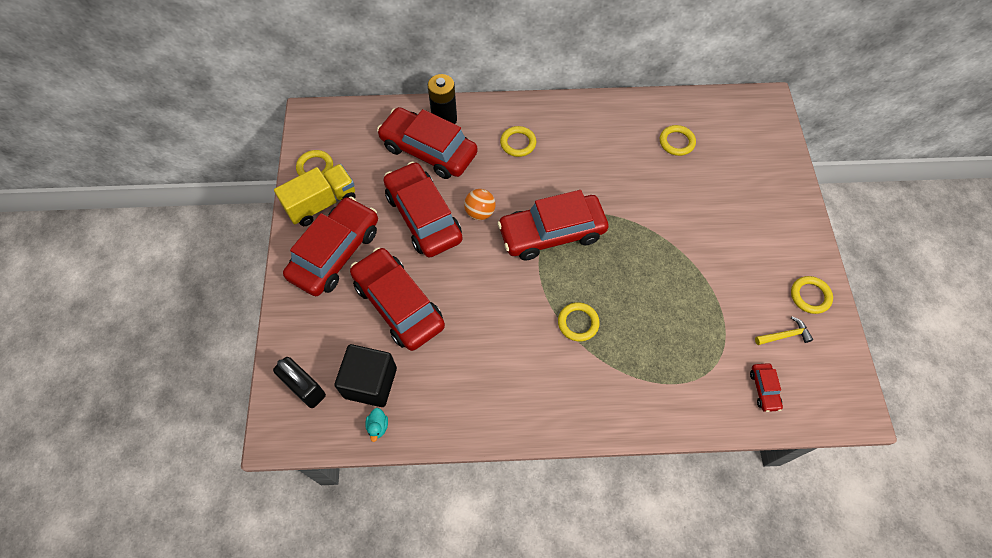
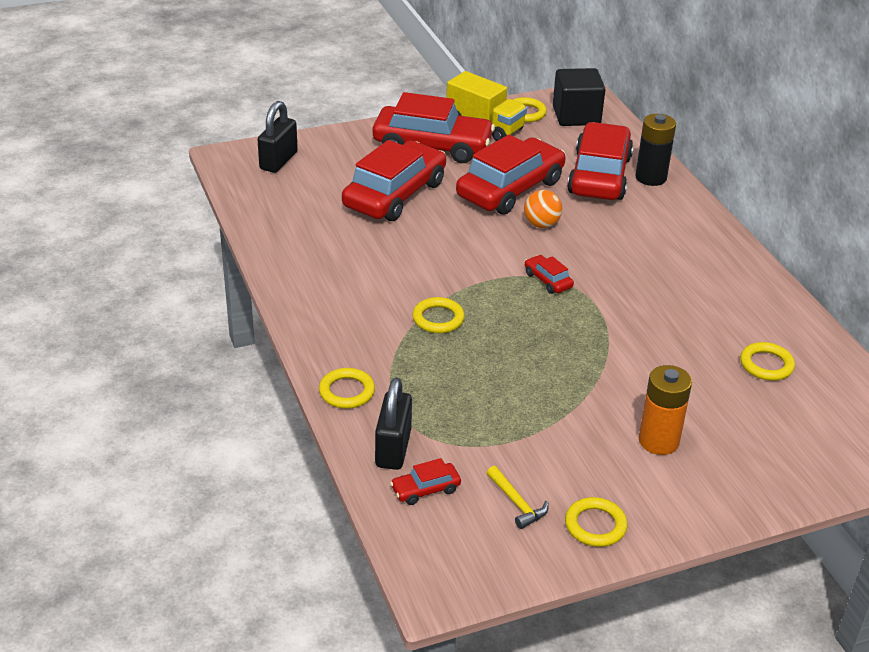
camera: 70 degrees right, 25 degrees down
black cube [335,344,397,407] -> black cube moved to [553,68,606,126]
turquoise duck [365,408,388,442] -> none
red car [497,190,609,260] -> red car [525,255,574,294], size x0.42
yellow ring [500,126,537,157] -> yellow ring moved to [319,368,375,409]
none -> black padlock [375,378,412,470]
none -> orange battery [638,365,692,455]

